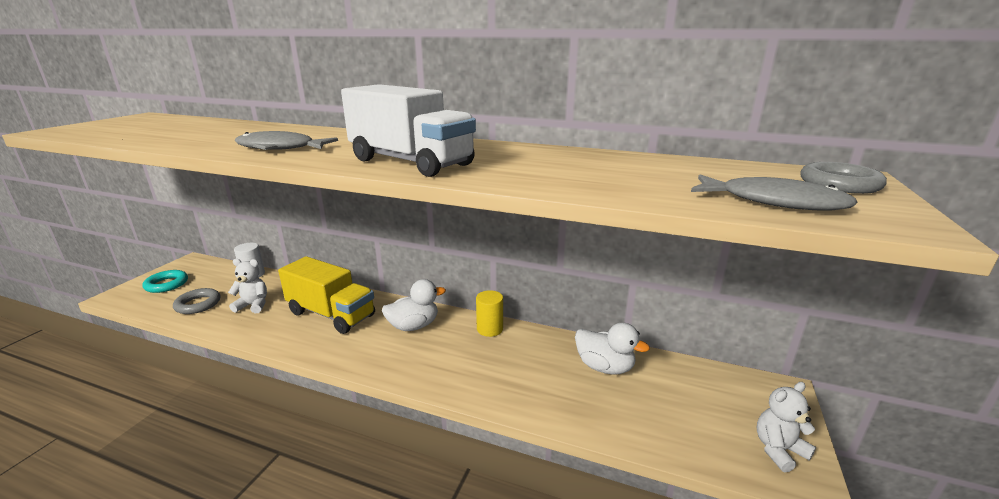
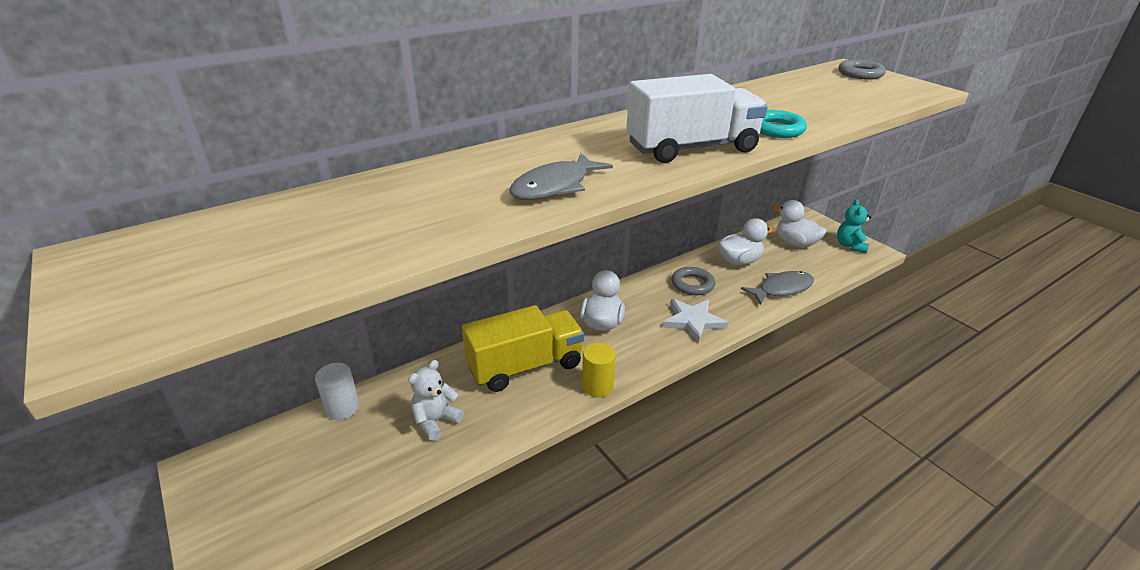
camera: 55 degrees left, 10 degrees up
turquoise ring [143,270,188,293] -> turquoise ring moved to [760,110,807,138]
grey ring [173,288,220,314] -> grey ring moved to [671,267,715,295]
yellow cylinder [476,290,503,337] -> yellow cylinder moved to [582,343,616,397]
grey fish [691,174,858,210] -> grey fish moved to [741,271,814,305]
white teddy bear [757,382,816,472] -> turquoise teddy bear [837,199,871,253]
none -> white star [663,299,728,343]
none -> white duck [773,200,827,248]

